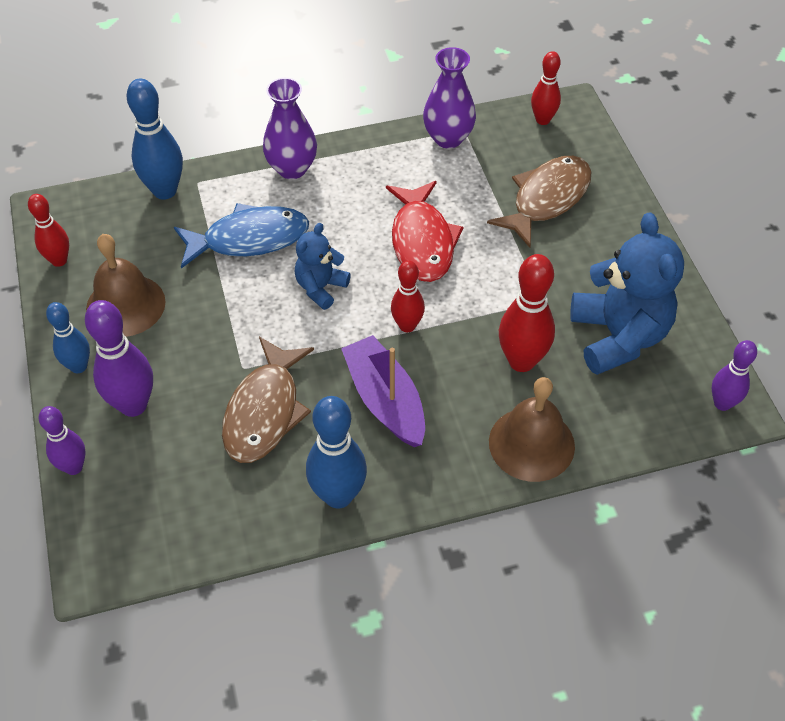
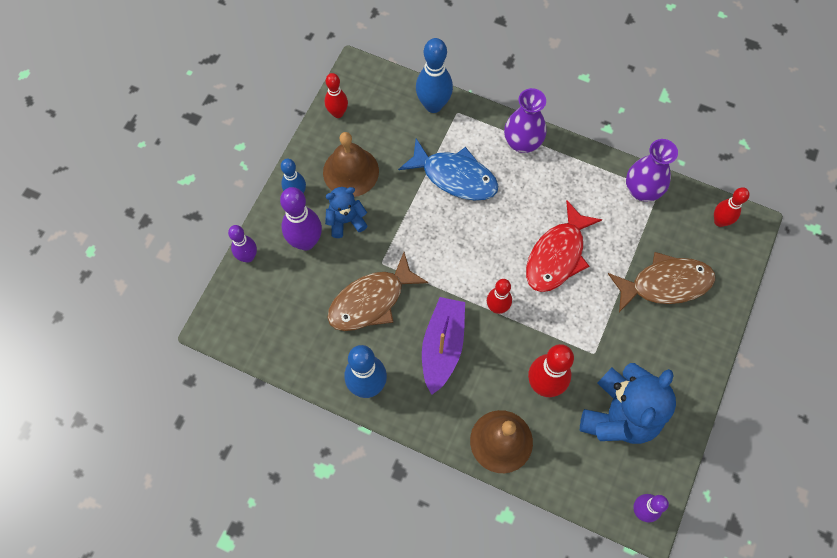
camera: 40 degrees right, 15 degrees up
blue teddy bear [295,223,351,310] -> blue teddy bear moved to [325,187,367,238]

